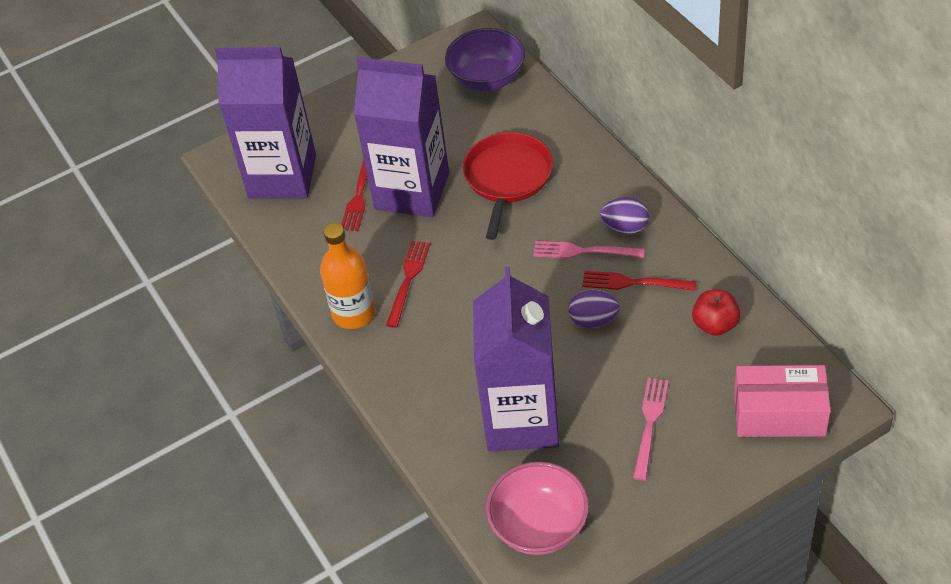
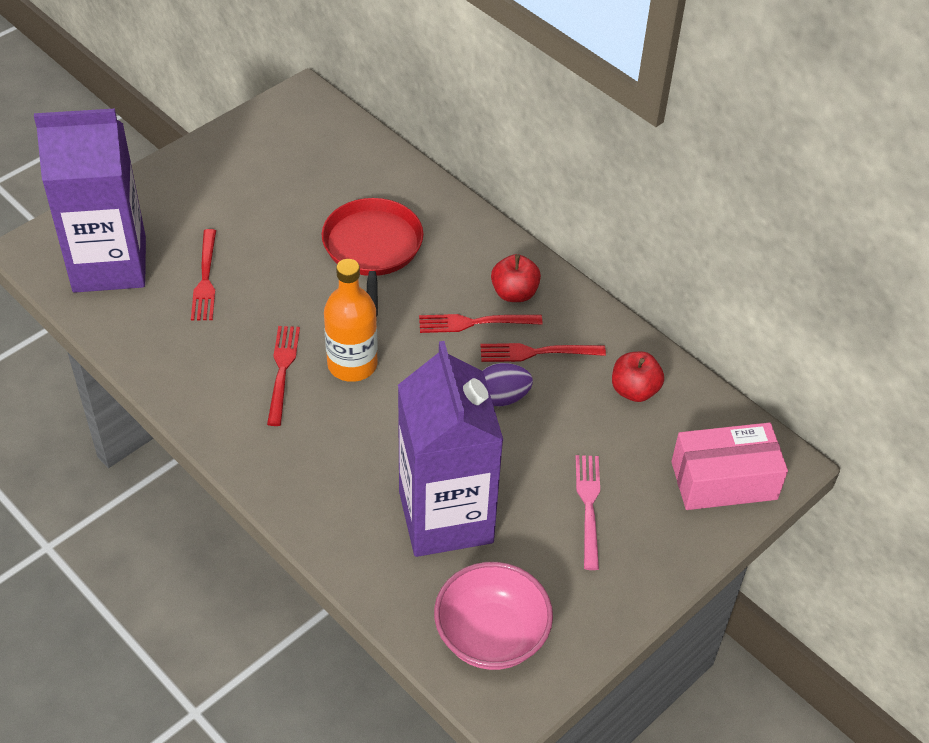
camera: 20 degrees left, 0 degrees up
orange bottle [320,223,376,329] -> orange bottle moved to [324,259,378,382]
purple carton [354,57,449,217] -> none
purple bowl [445,28,525,91] -> none
pink fork [533,241,645,258] -> red fork [419,314,543,333]
purple egg [600,197,649,234] -> red apple [491,254,541,302]

